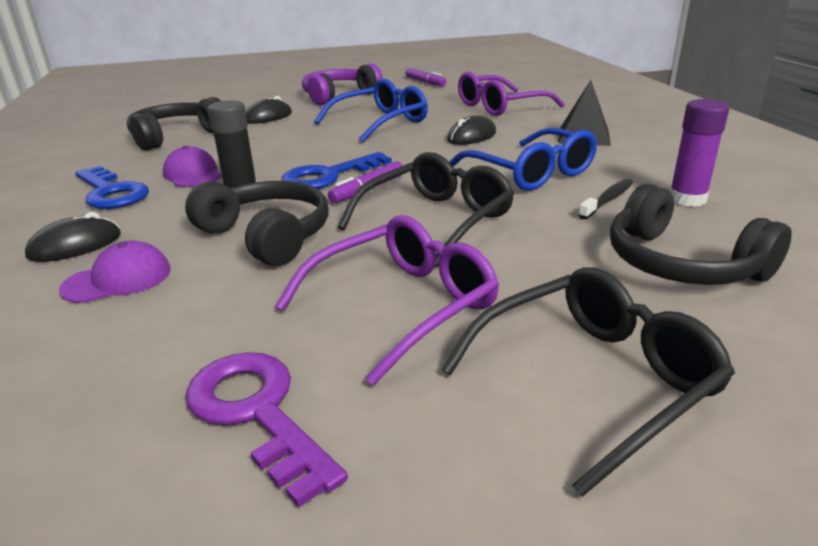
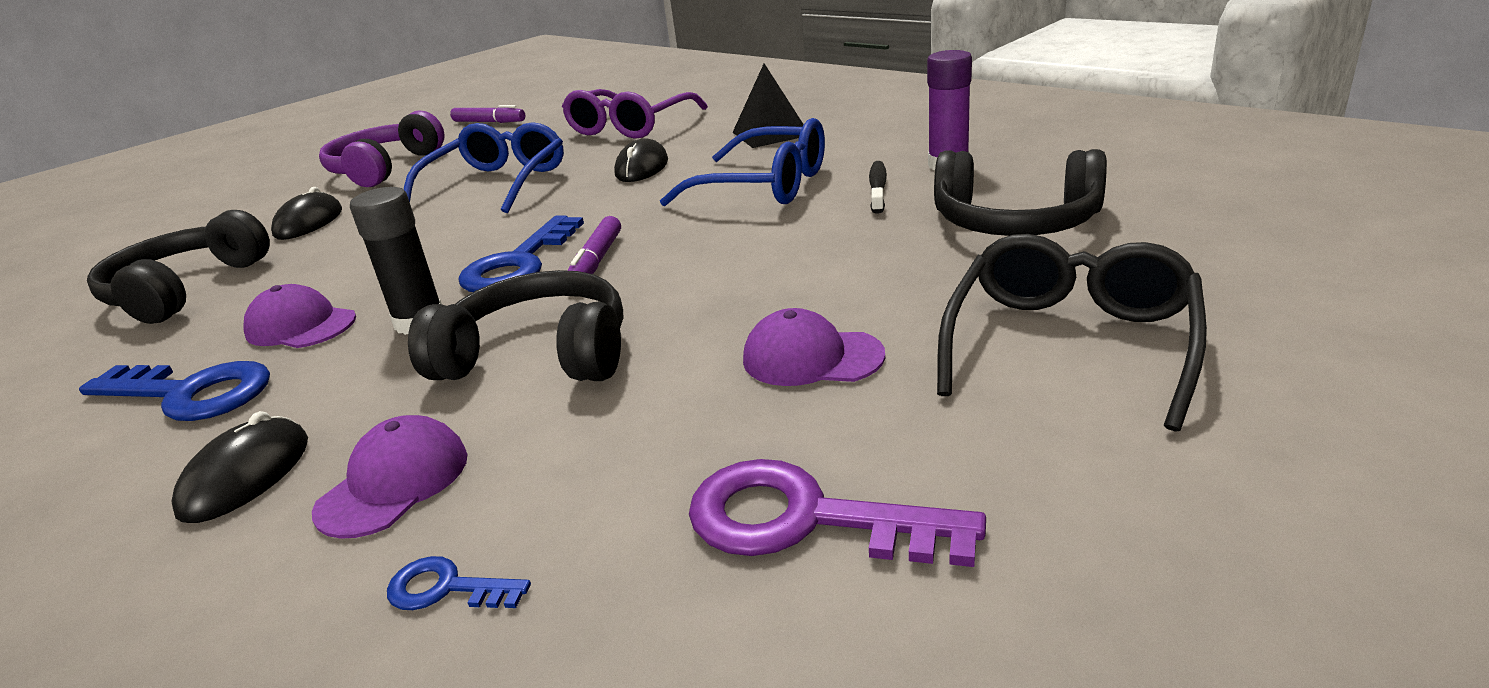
camera: 30 degrees left, 0 degrees up
purple glasses [275,215,499,386] -> purple cap [743,308,885,386]
black glasses [338,152,514,267] -> none
none -> blue key [387,556,531,610]

